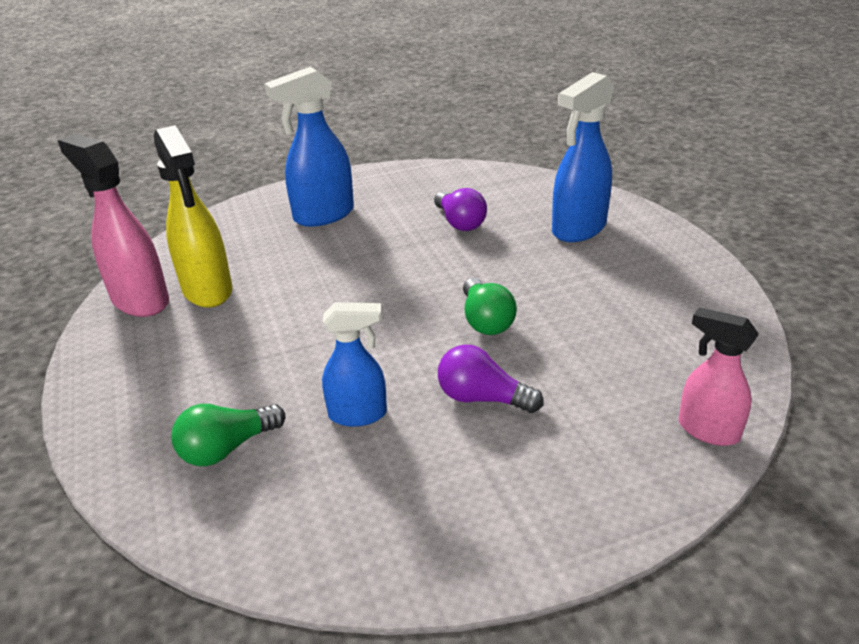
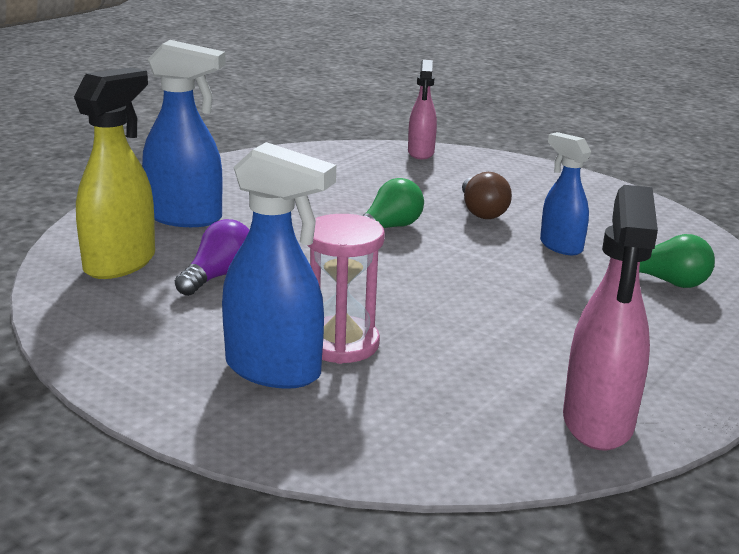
camera: 125 degrees left, 10 degrees down
yellow spray bottle [154,125,232,308] -> yellow spray bottle moved to [74,67,155,279]
purple light bulb [438,345,544,413] -> brown light bulb [462,172,512,219]
none -> pink hourglass [307,214,385,364]

